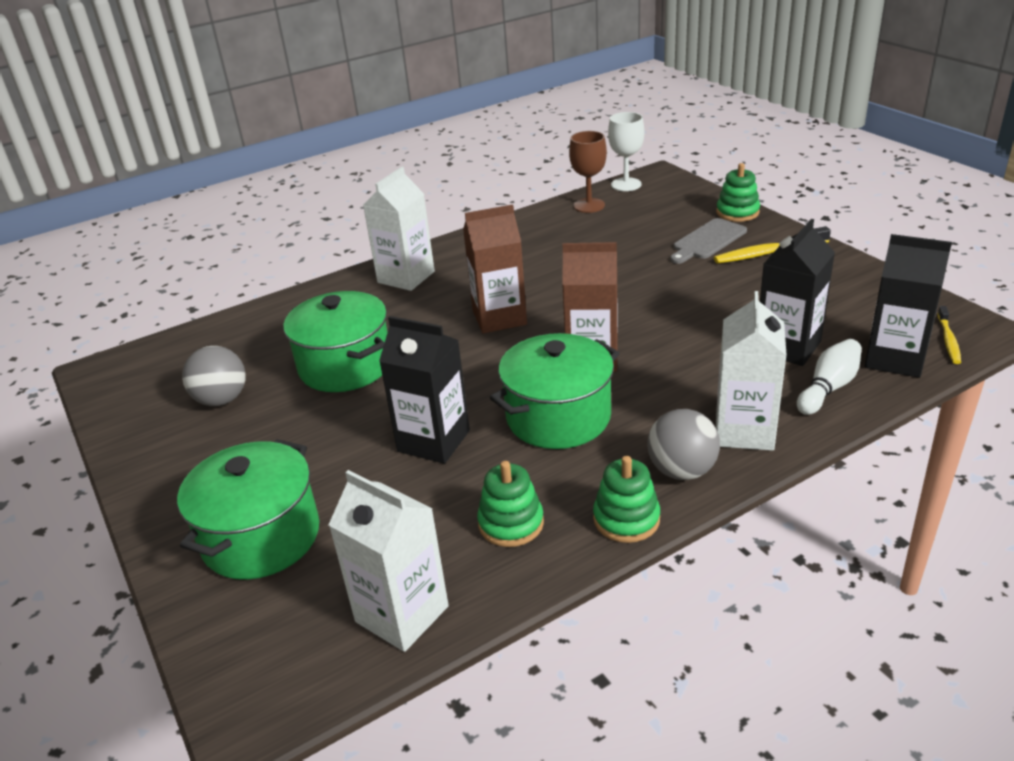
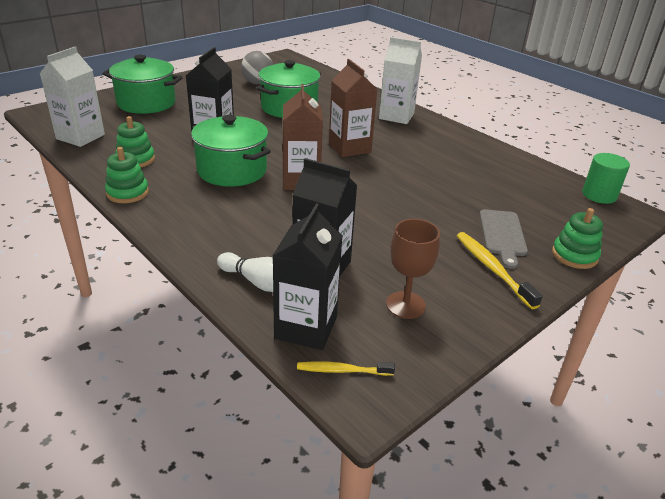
camera: 75 degrees right, 0 degrees up
brown goblet [569,131,607,213] -> brown goblet moved to [386,219,440,319]
white goblet [608,112,644,191] -> green cylinder [582,153,630,204]
grey ball [647,409,720,480] -> none
grey cutting board [670,218,747,264] -> grey cutting board turned 120 degrees counterclockwise [479,209,528,269]
white carton [716,291,787,451] -> none

